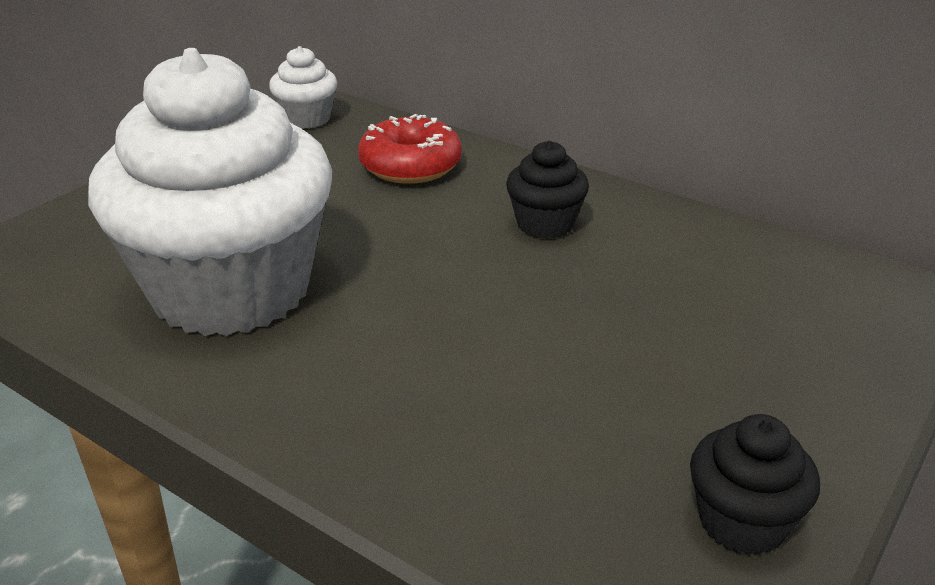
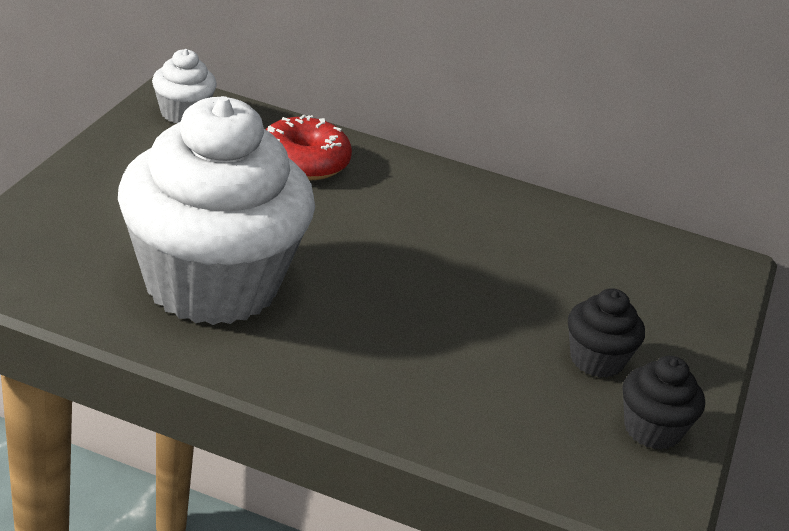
camera: 20 degrees left, 0 degrees up
black cupcake [506,141,589,239] -> black cupcake moved to [568,288,645,378]

